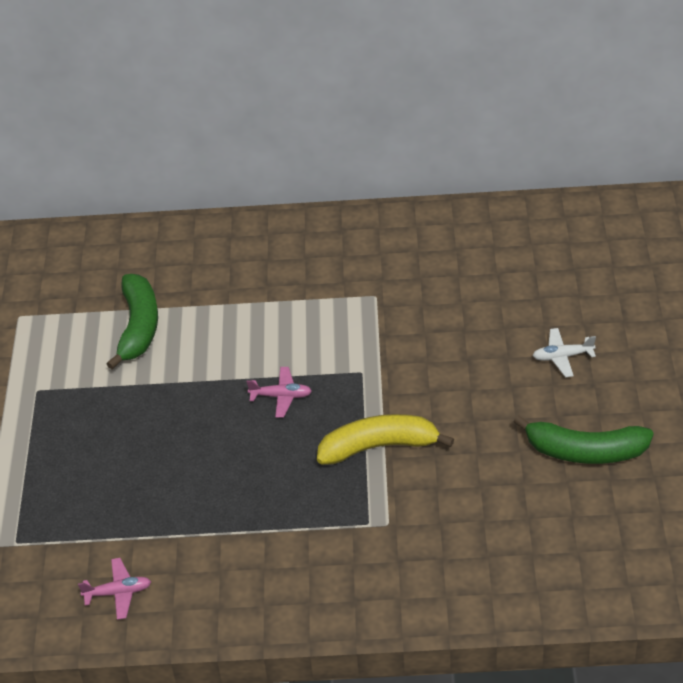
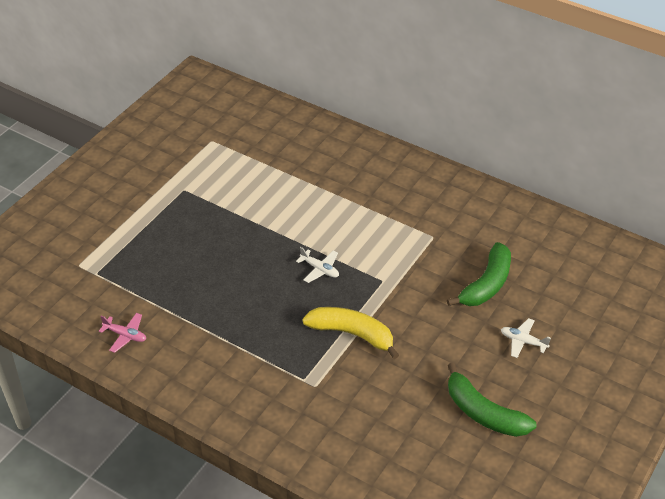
camera: 30 degrees right, 0 degrees up
green banana [107,274,158,369] -> green banana moved to [447,242,511,306]
pink plane [246,367,312,418] -> white plane [296,247,339,283]

